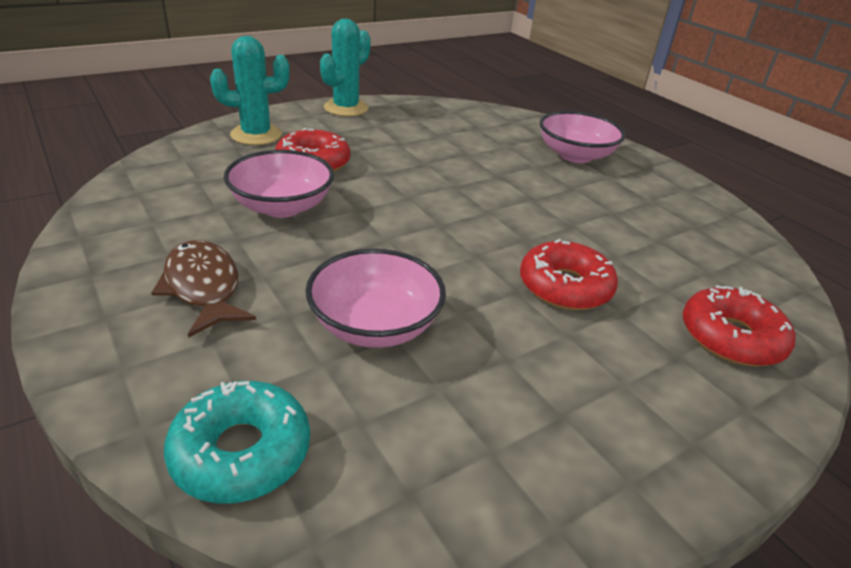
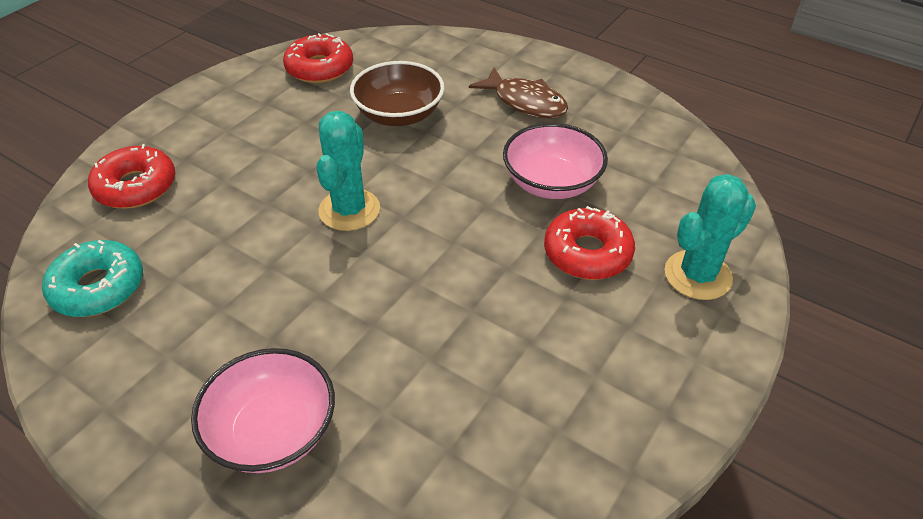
camera: 160 degrees right, 10 degrees up
turquoise donut [164,381,310,504] -> turquoise donut moved to [42,240,143,317]
pink bowl [305,249,446,348] -> brown bowl [350,61,444,126]
turquoise cactus [320,18,371,117] -> turquoise cactus moved to [316,111,380,231]
red donut [520,239,618,310] -> red donut moved to [283,33,353,83]

